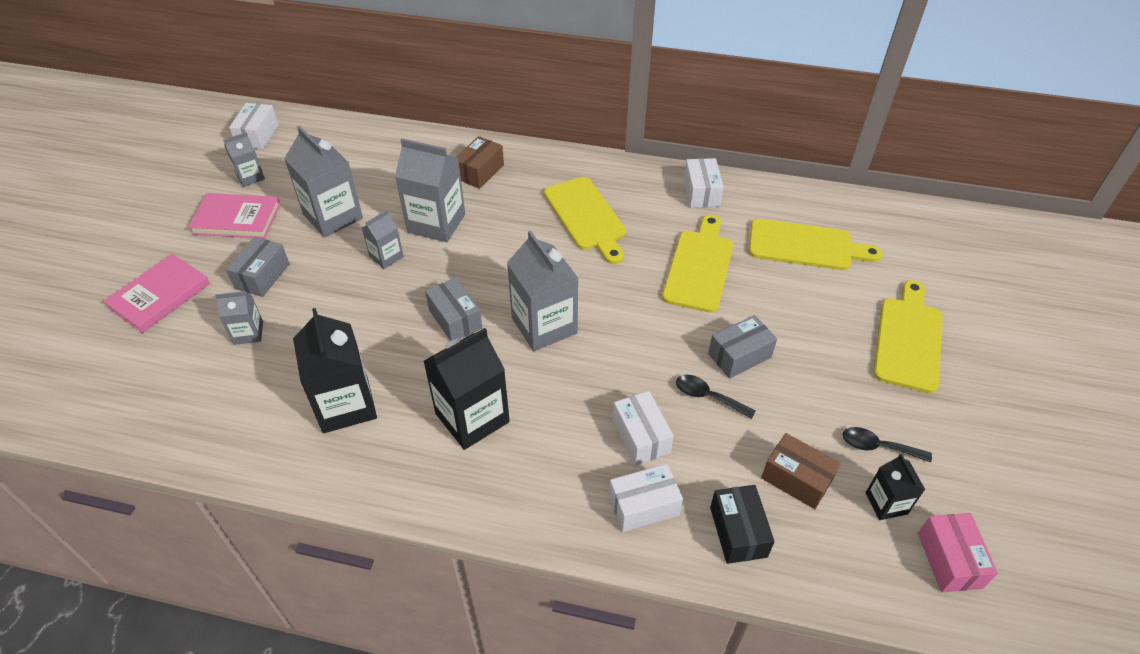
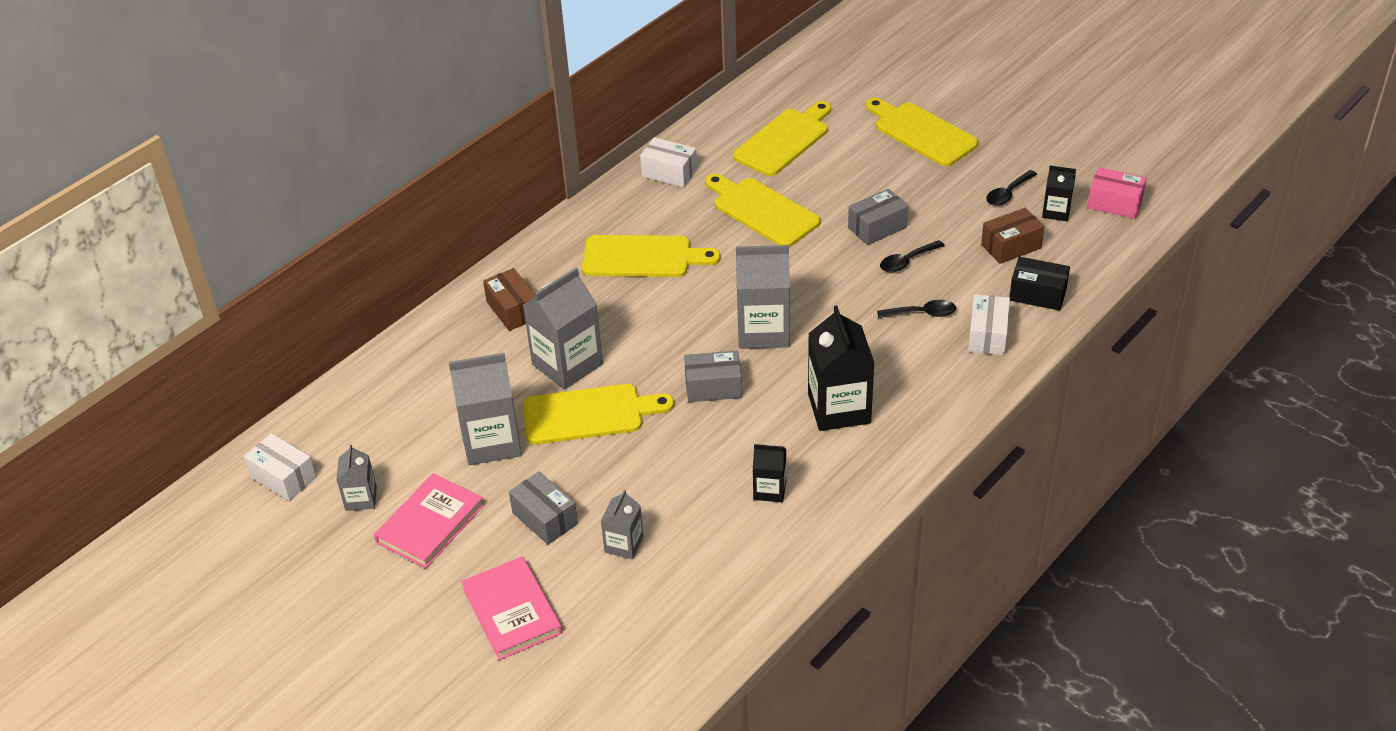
camera: 60 degrees left, 5 degrees down
black carton [293,308,377,433] -> black carton [753,444,786,502], size x0.54
grey carton [362,210,404,269] -> yellow cutting board [523,384,674,444]
white box [613,391,674,466] -> black spoon [877,300,956,318]
grey box [708,315,777,378] -> grey box turned 60 degrees clockwise [848,189,908,245]

